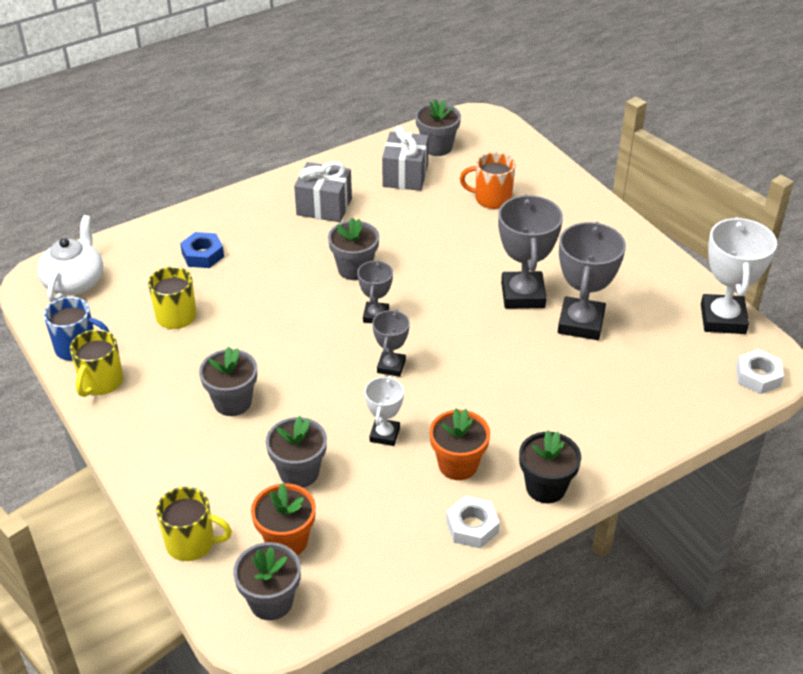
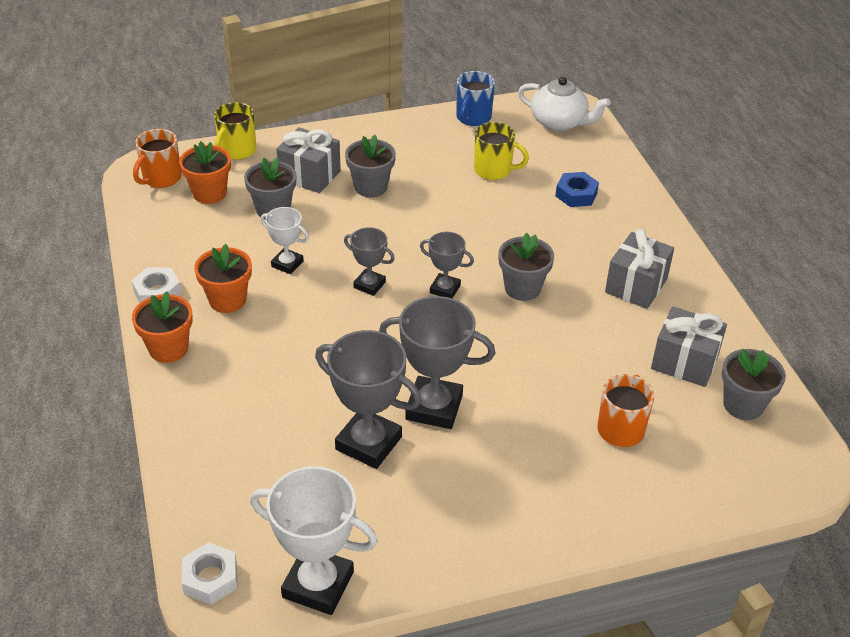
camera: 105 degrees right, 0 degrees up
yellow mug [70,329,123,397] -> none
grey flower pot [233,542,301,620] -> orange mug [133,129,182,188]
black flower pot [519,430,581,503] -> orange flower pot [132,291,193,363]
none -> grey gift [277,127,341,193]

